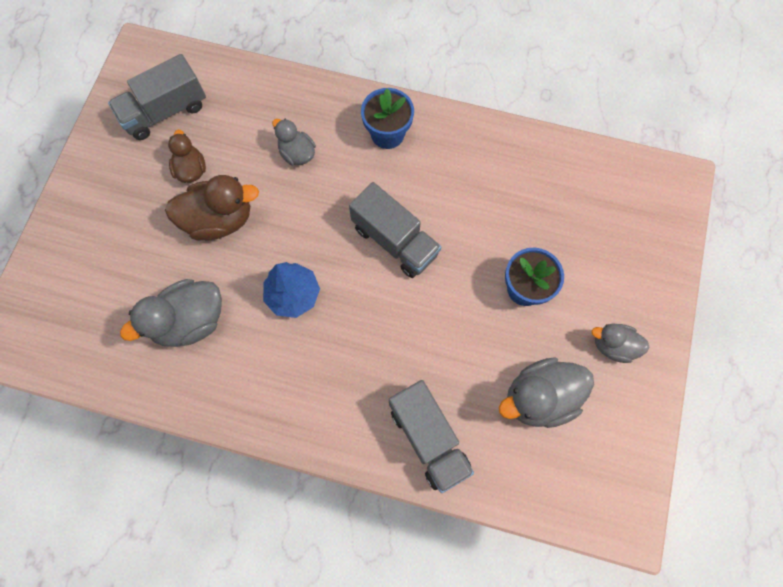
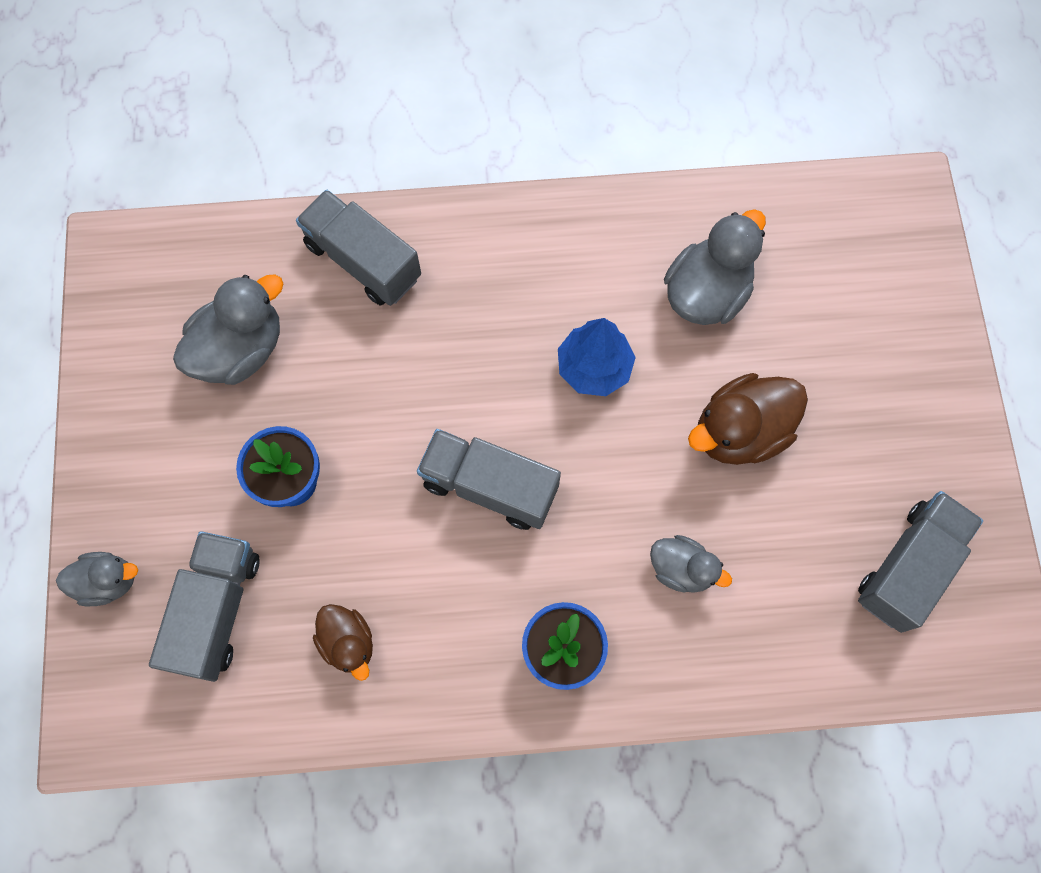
camera: 160 degrees right, 0 degrees up
brown duck [168,130,206,183] -> brown duck moved to [313,604,373,681]
grey duck [592,323,650,363] -> grey duck moved to [56,552,138,606]
none -> grey truck [149,531,259,682]

